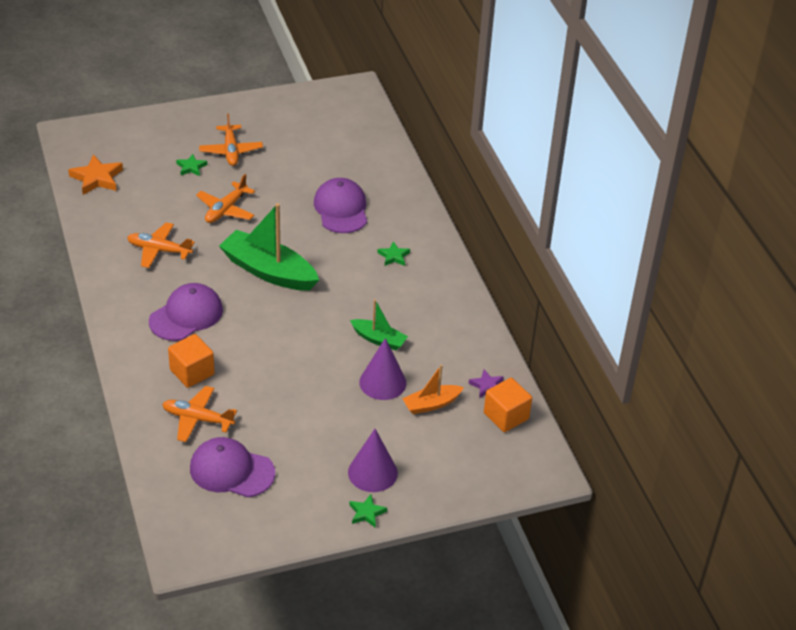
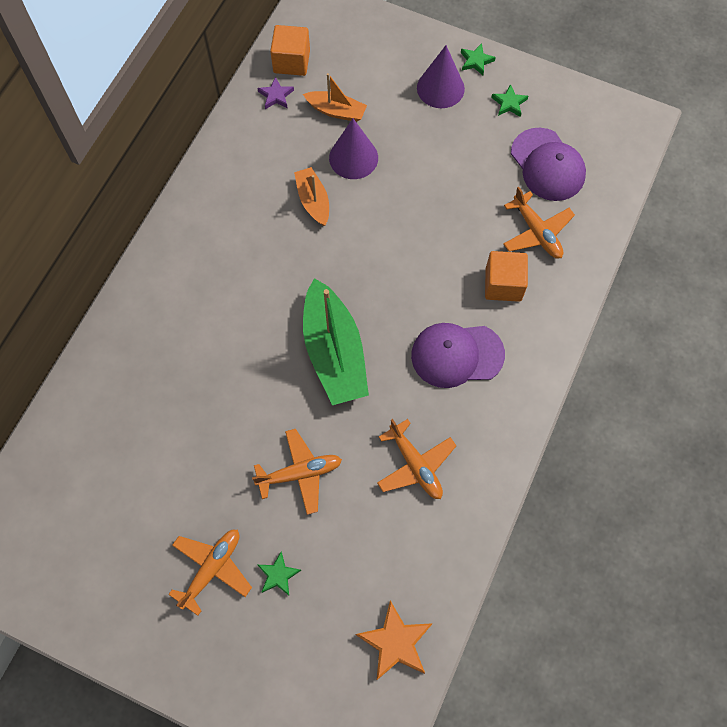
camera: 135 degrees left, 25 degrees up
purple cap [314,178,367,233] -> none
green boat [350,299,408,350] -> orange boat [294,167,329,226]
green star [378,241,410,266] -> green star moved to [491,84,528,117]

